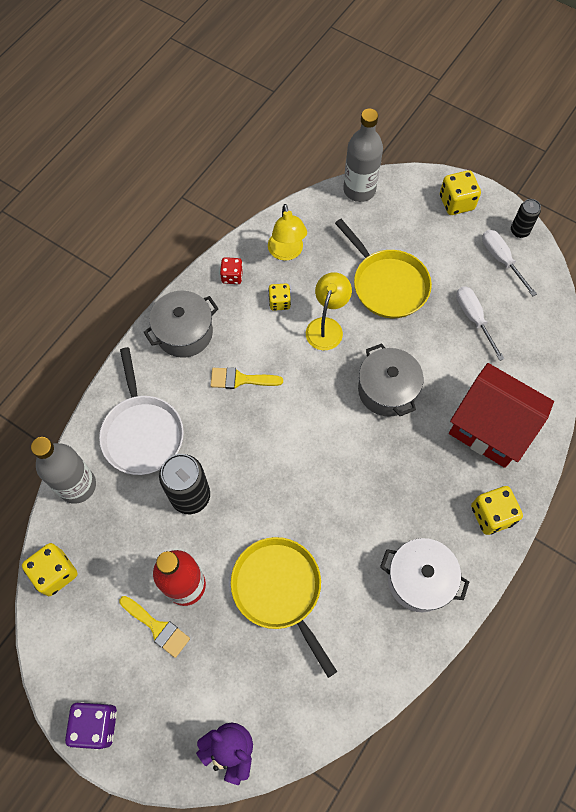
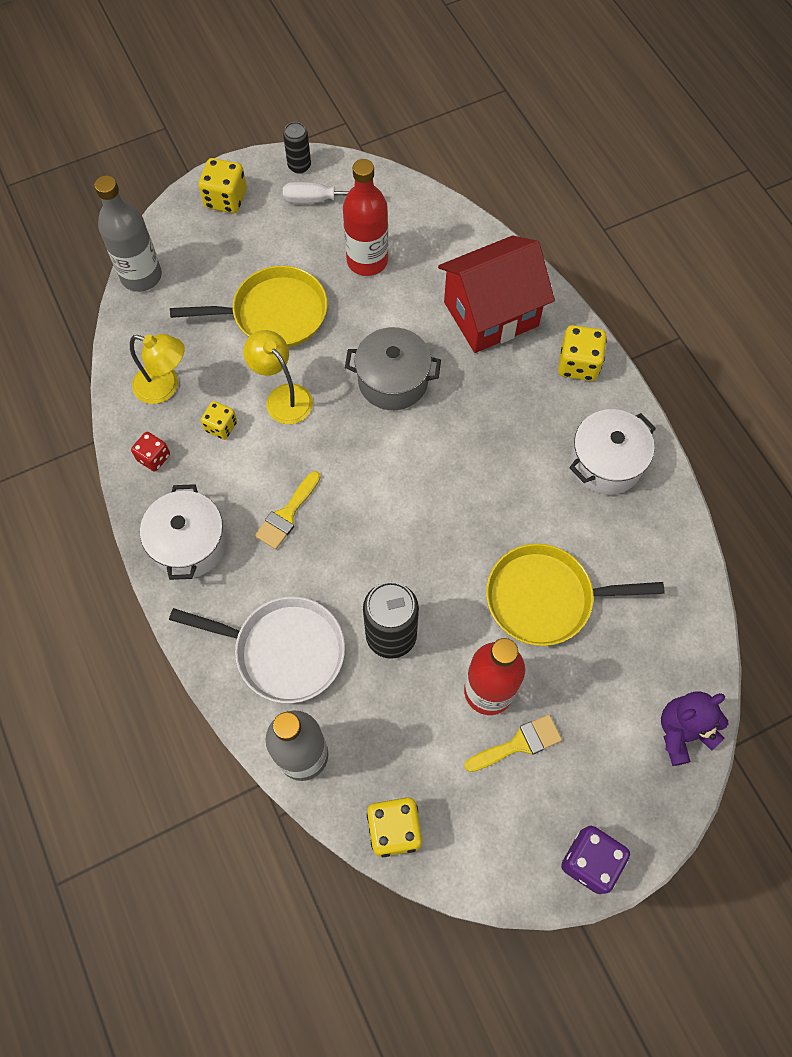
camera: 60 degrees left, 0 degrees up
grey pot [143,290,219,358] -> white pot [140,484,227,580]
white screwdriver [456,286,504,361] -> red bottle [343,159,388,276]

